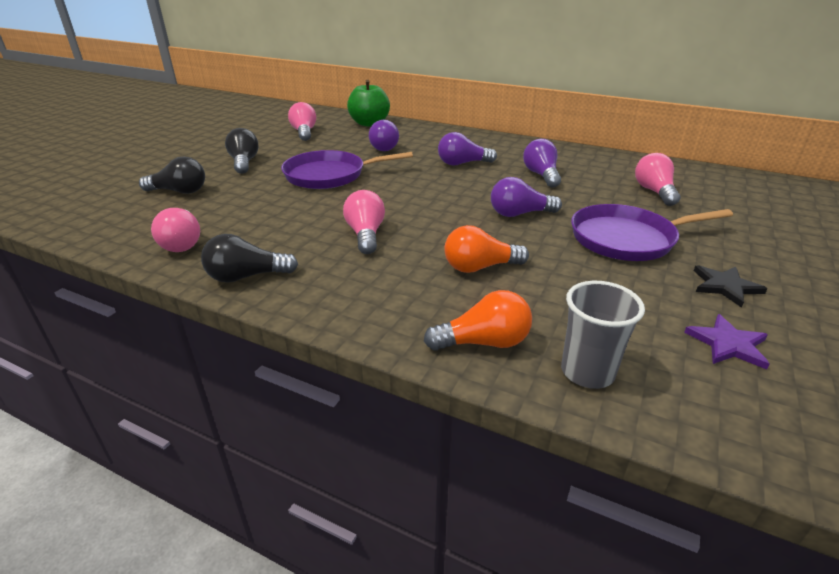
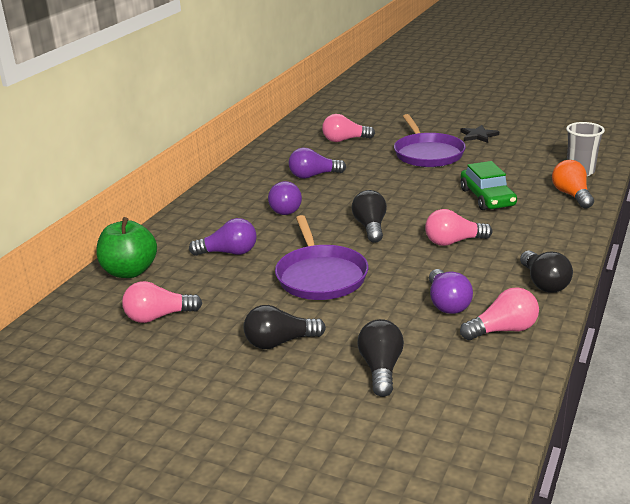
camera: 90 degrees left, 5 degrees down
orange light bulb [444,225,529,273] -> green car [461,161,517,210]
purple light bulb [491,177,562,217] -> purple light bulb moved to [429,269,473,314]
purple star [684,314,770,370] -> none
none -> black light bulb [352,190,387,243]

